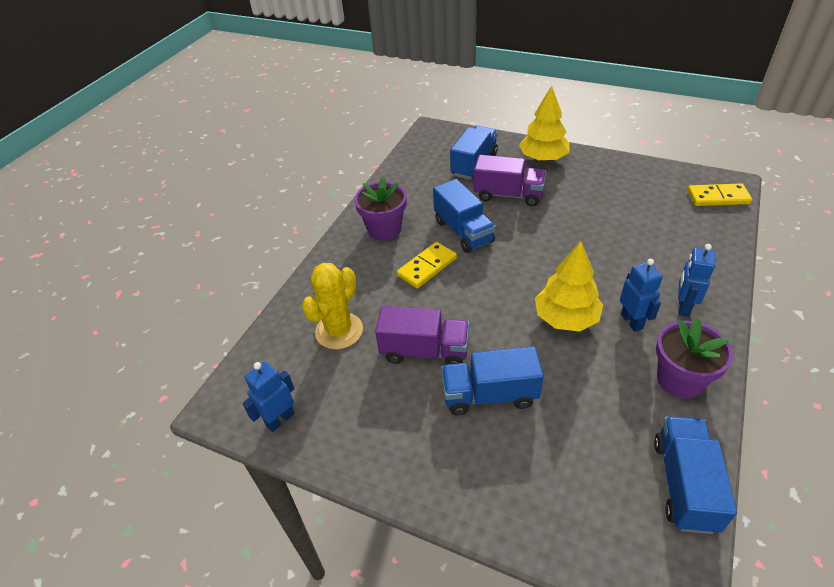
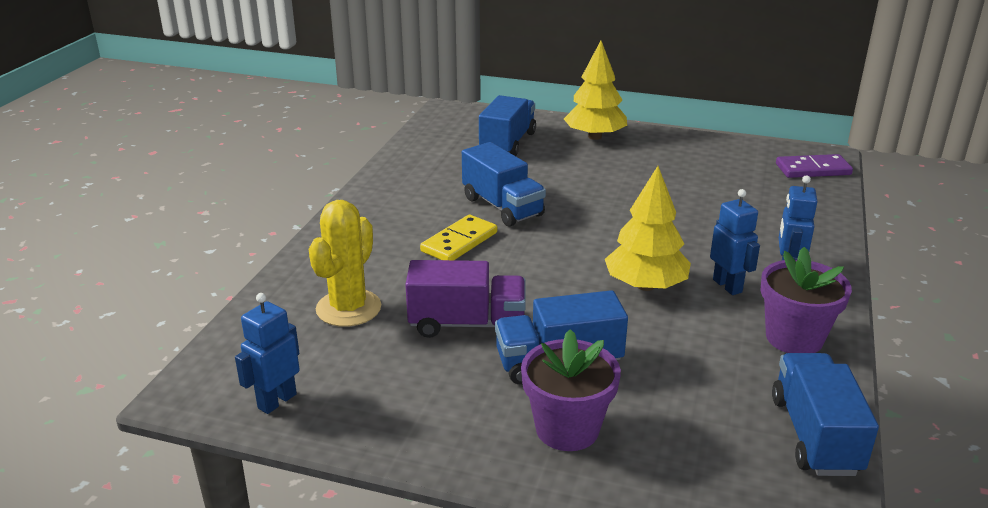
camera: 10 degrees left, 15 degrees down
purple flower pot [354,176,407,241] -> purple flower pot moved to [521,329,621,451]
purple truck [474,155,546,206] -> none
yellow domino [688,183,752,206] -> purple domino [776,154,853,178]

